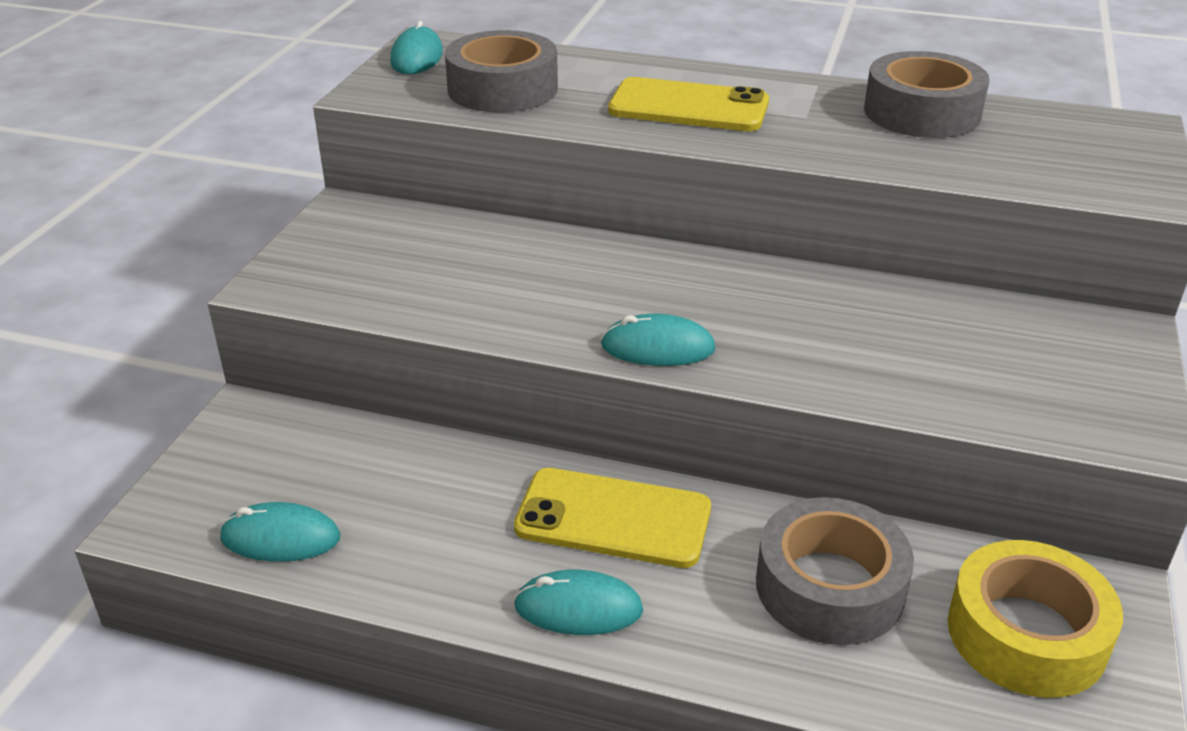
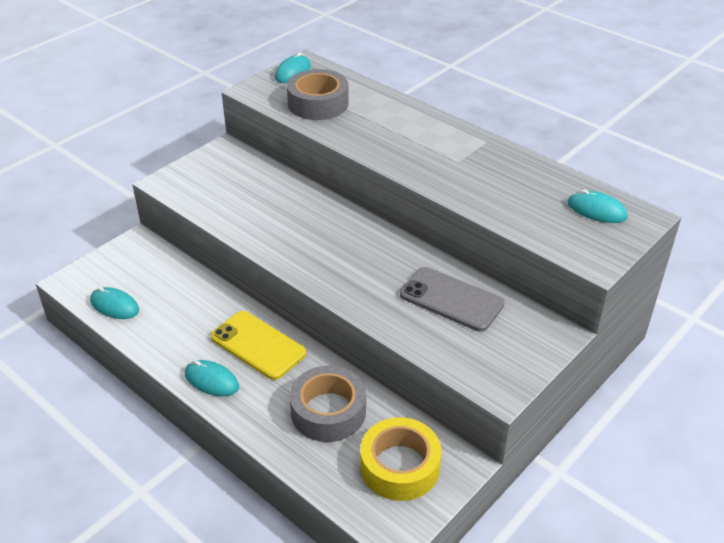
camera: 25 degrees right, 5 degrees up
turquoise mouse [601,313,716,366] -> turquoise mouse moved to [567,190,627,223]
yellow phone [608,77,769,131] -> none
grey tape [864,51,990,138] -> none
none -> grey phone [400,267,505,332]

